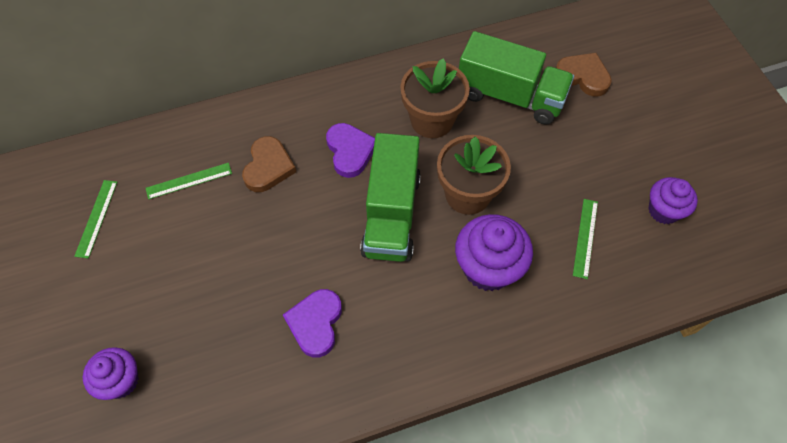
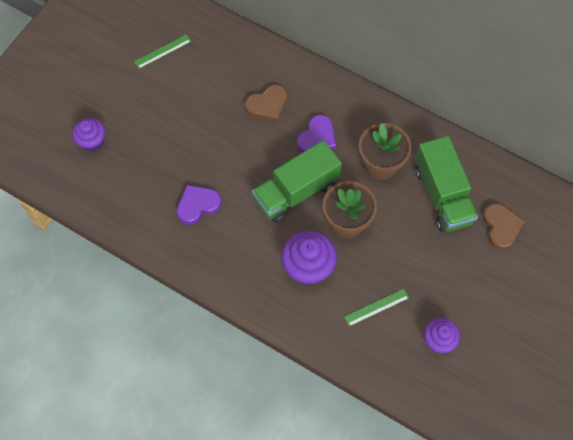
camera: 50 degrees right, 5 degrees up
green ruler [146,163,232,200] -> none

